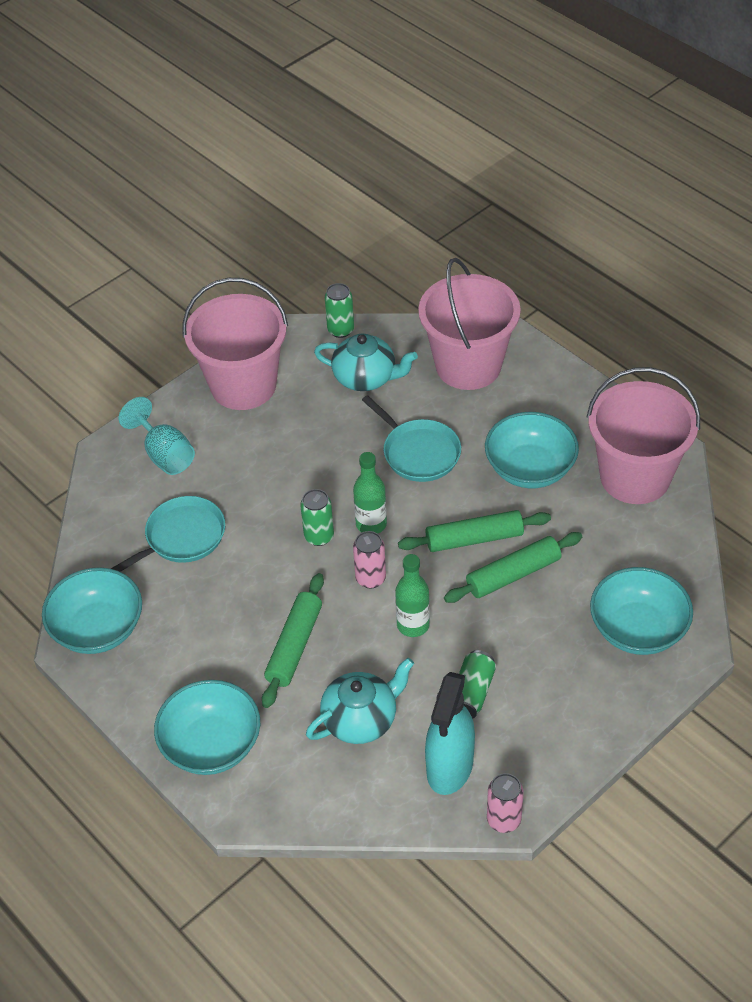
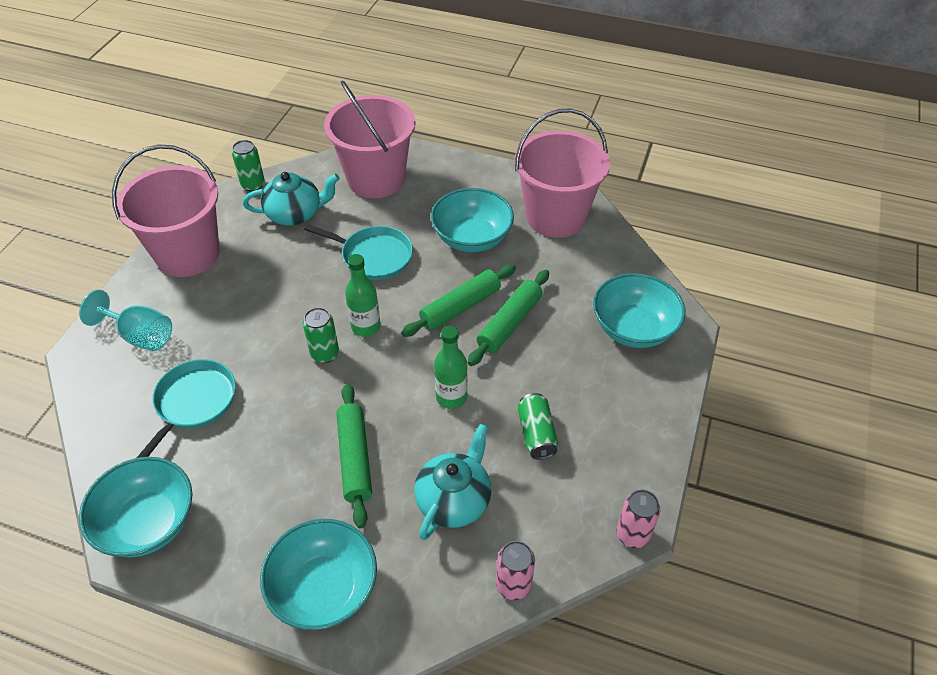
camera: 30 degrees left, 0 degrees up
pink can [353,531,386,588] -> pink can moved to [496,541,535,600]
turquoise spray bottle [425,672,475,795] -> none

